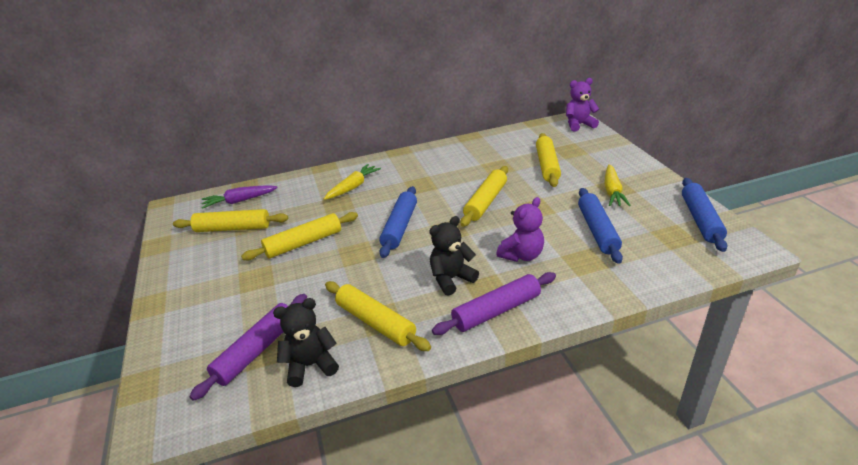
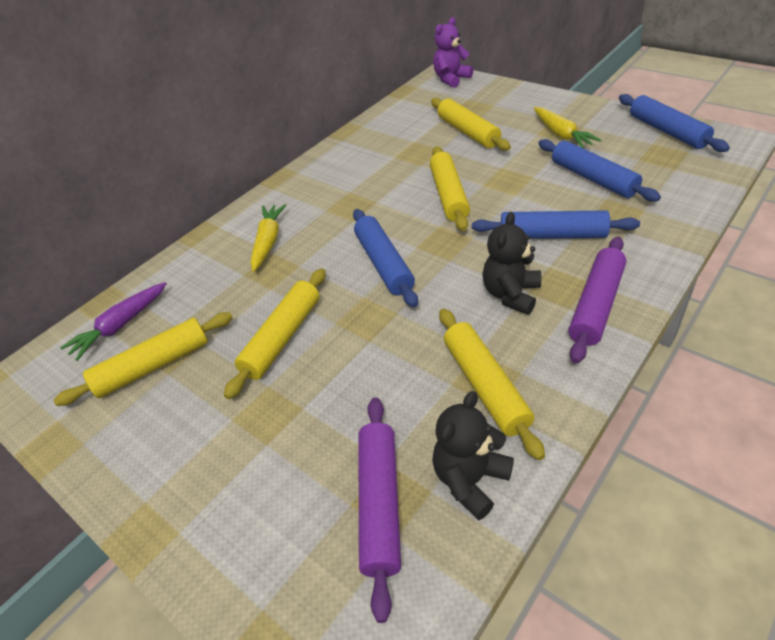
camera: 30 degrees left, 10 degrees up
yellow rolling pin [325,281,431,351] -> yellow rolling pin turned 60 degrees clockwise [439,309,545,460]
purple teddy bear [496,197,544,262] -> blue rolling pin [472,210,640,239]

